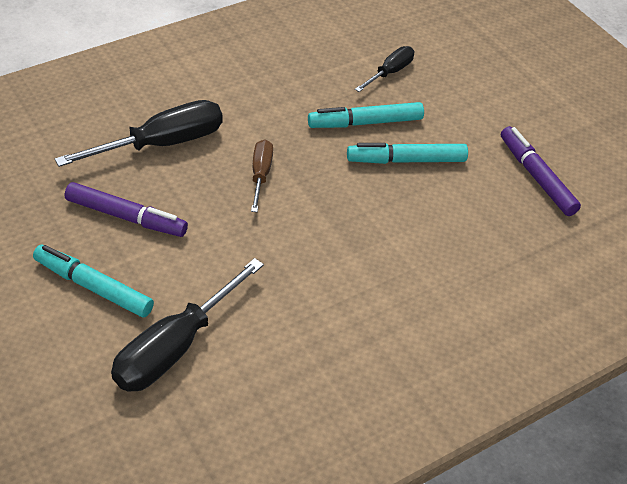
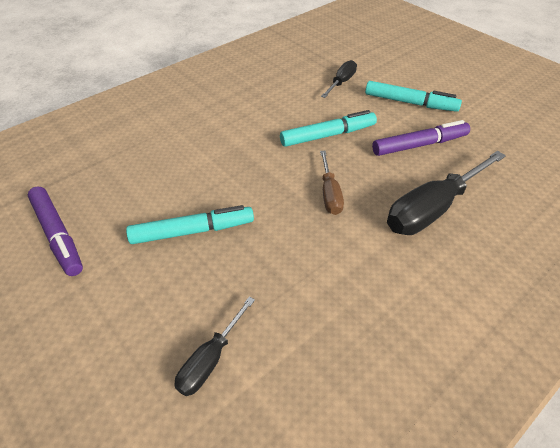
camera: 175 degrees right, 0 degrees up
purple marker [65,182,188,237] -> purple marker turned 150 degrees clockwise [372,120,470,156]
black screwdriver [111,258,264,392] -> black screwdriver [321,60,357,98], size x0.55
turquoise marker [308,102,424,128] -> turquoise marker moved to [280,110,377,147]

